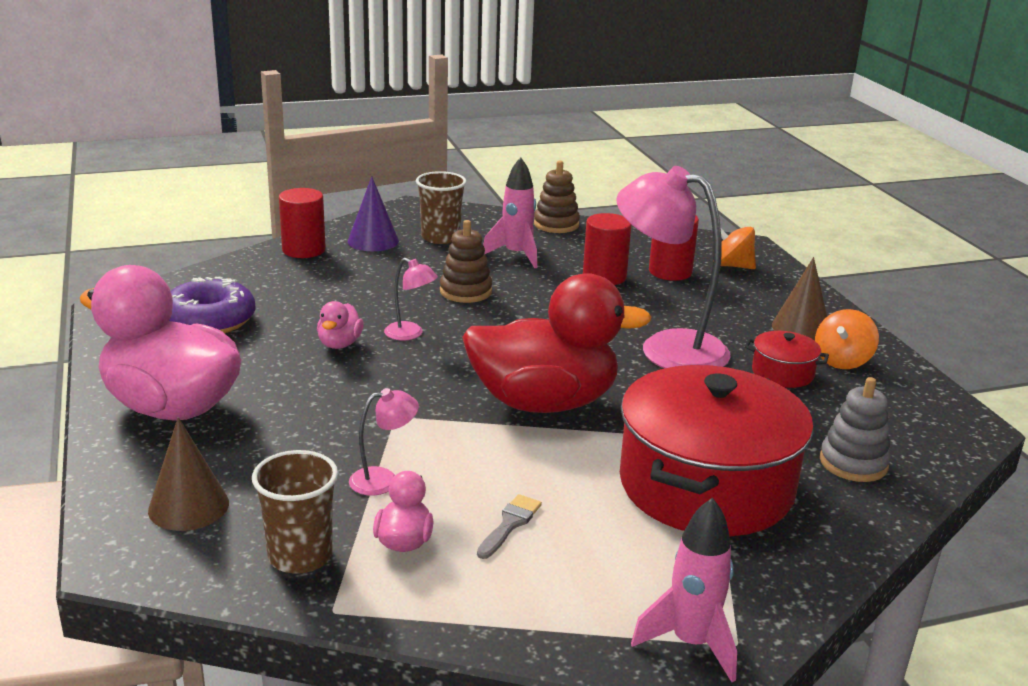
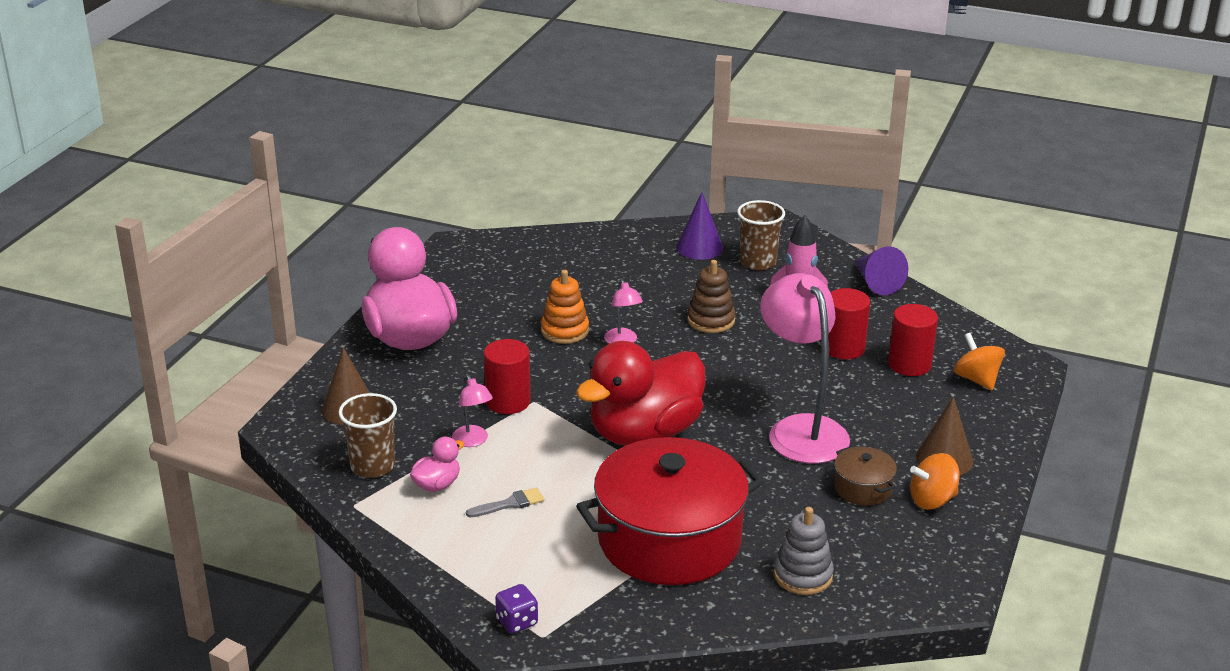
camera: 40 degrees right, 5 degrees up
purple donut [169,277,256,333] -> none
red cylinder [279,188,326,258] -> red cylinder moved to [484,339,531,414]
pink duck [317,301,364,349] -> orange stacking toy [541,270,589,344]
pink lamp [349,388,419,496] -> pink lamp turned 45 degrees clockwise [452,375,493,447]
red duck [462,273,652,413] -> red duck turned 105 degrees clockwise [576,341,705,446]
brown stacking toy [534,161,580,233] -> purple cone [854,247,908,295]
pink rocket [631,497,737,682] -> purple dice [495,584,538,633]
red pot [745,331,829,388] -> brown pot [834,447,897,505]

